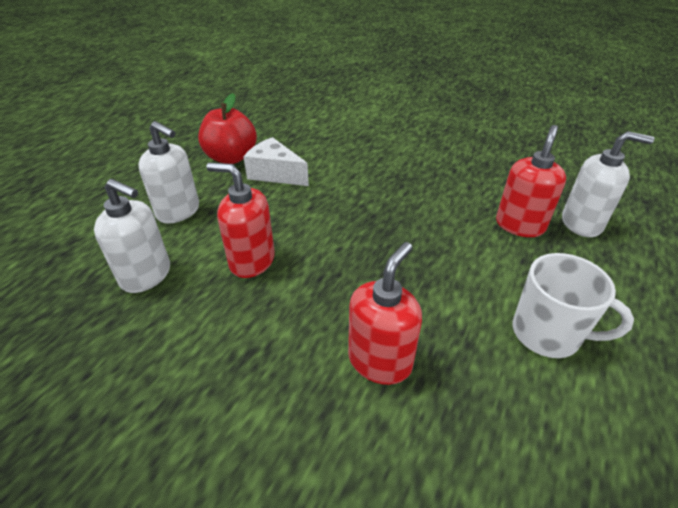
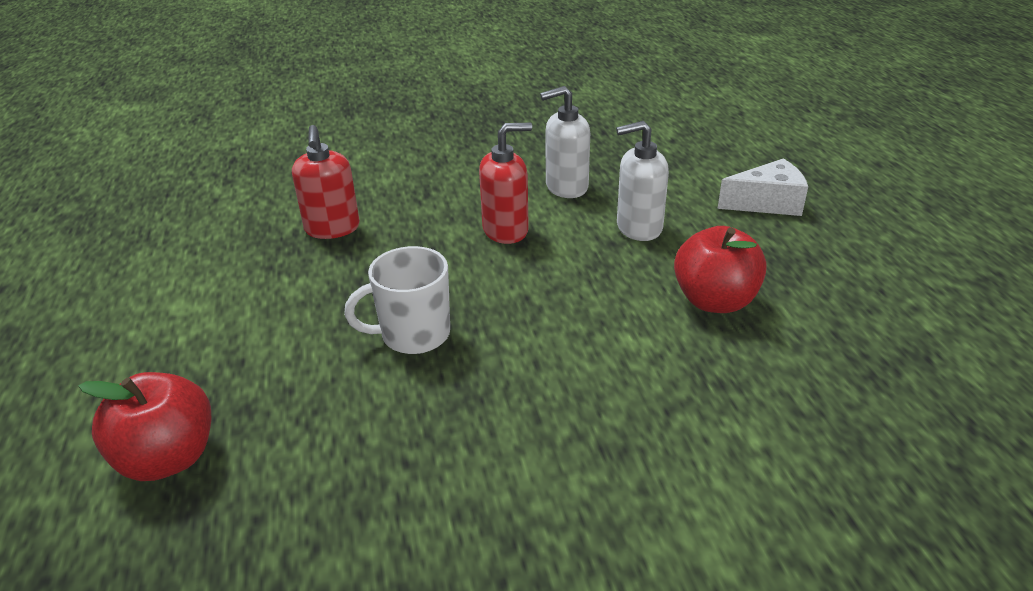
camera: 140 degrees right, 5 degrees down
white cheese [243,137,309,186] -> white cheese moved to [718,158,808,216]
red soap dispenser [496,125,566,237] -> none
white mug [513,253,634,358] -> white mug moved to [344,246,450,354]
white soap dispenser [562,131,655,237] -> red apple [79,372,211,481]

